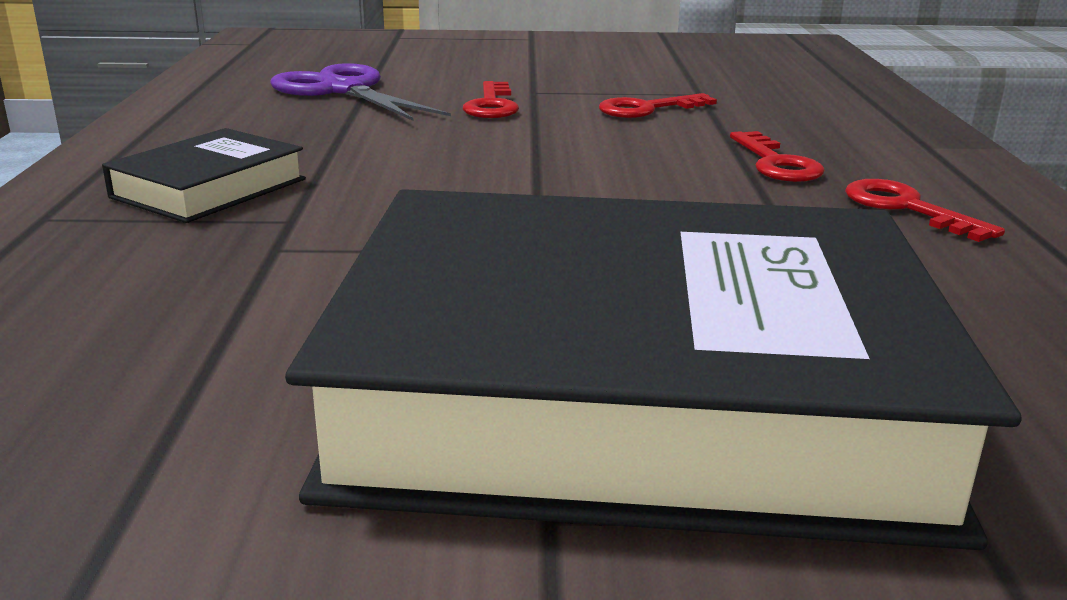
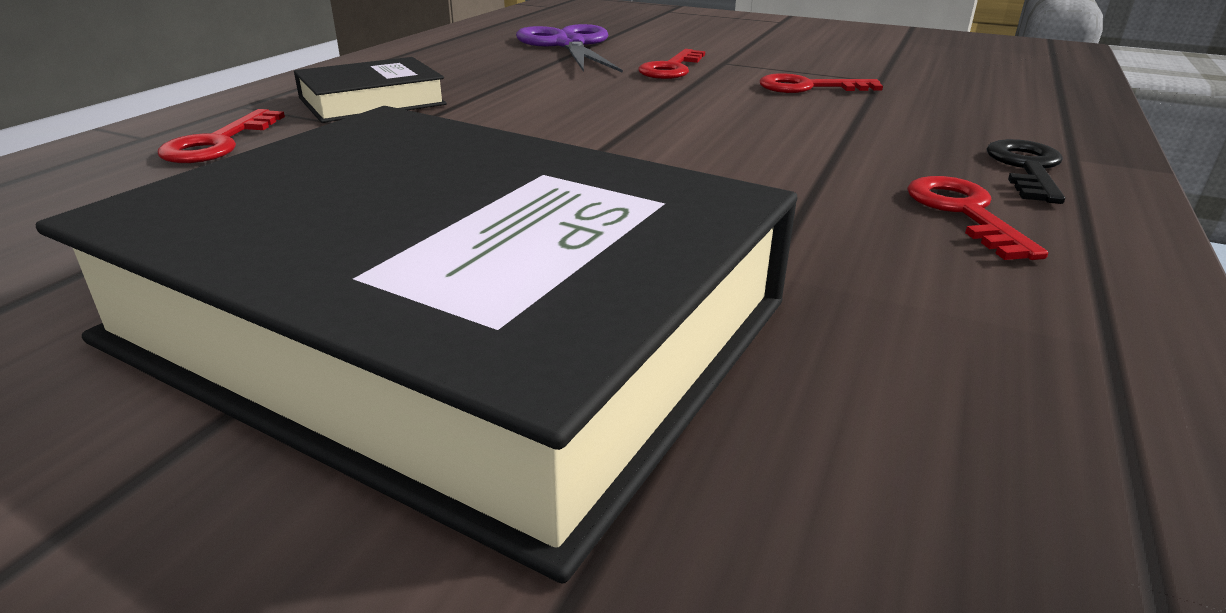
camera: 25 degrees right, 5 degrees up
red key [730,131,825,182] -> red key moved to [158,109,285,163]
none -> black key [986,139,1065,204]

